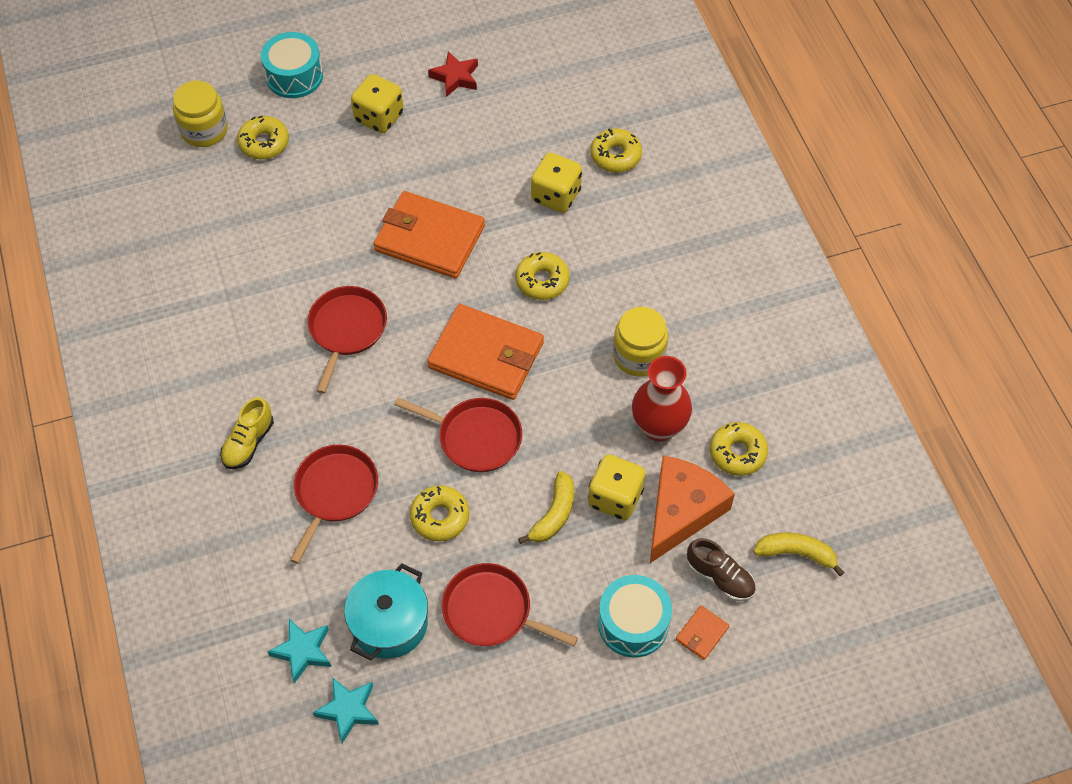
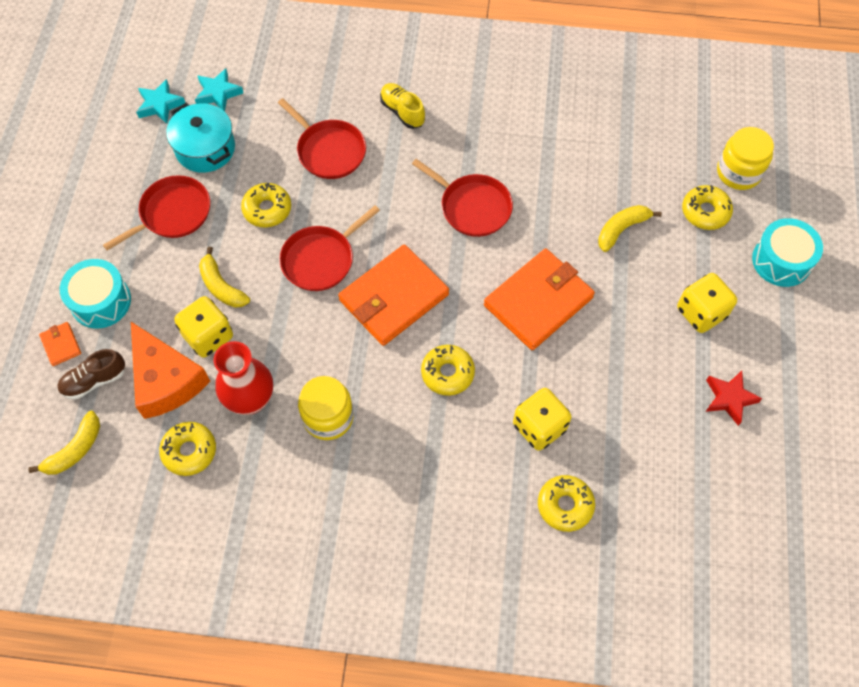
camera: 115 degrees right, 5 degrees up
none -> yellow banana [598,205,662,252]

